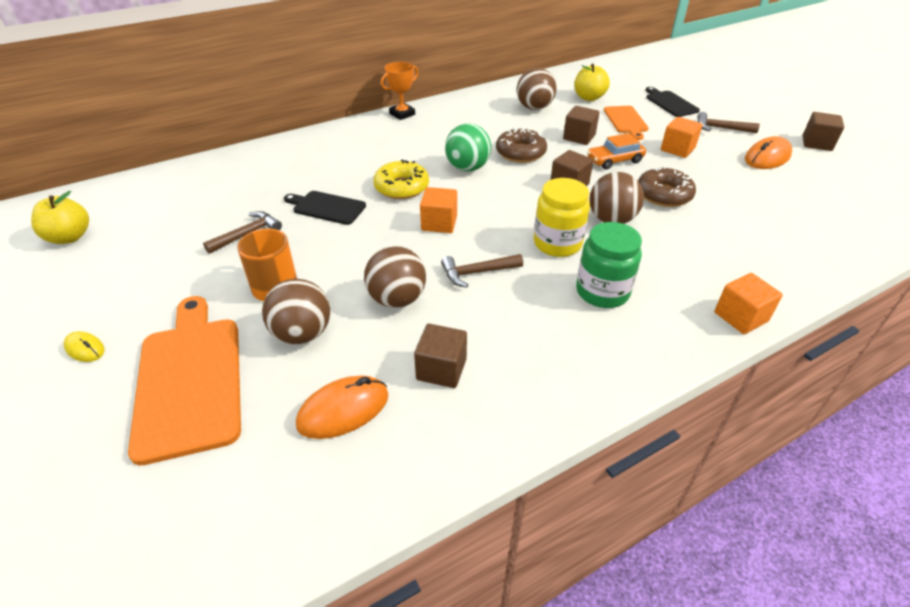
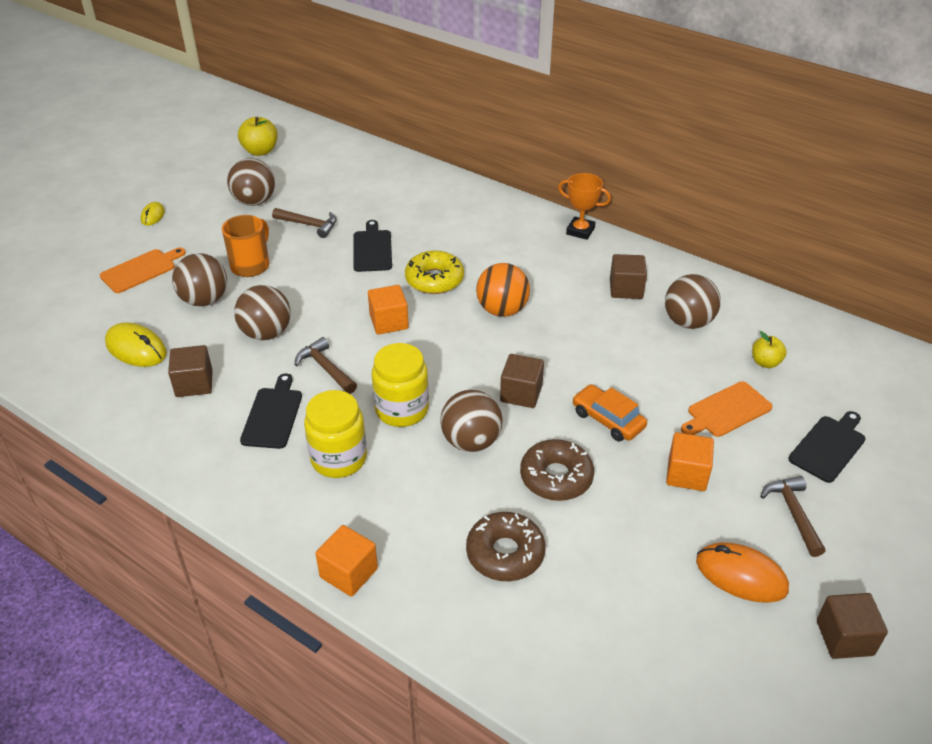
camera: 65 degrees right, 0 degrees up
orange cutting board [128,296,241,466] -> orange cutting board [100,248,186,293], size x0.55
orange mouse [296,375,389,439] -> yellow mouse [105,322,167,367]
green ball [445,123,491,171] -> orange ball [476,263,530,317]
brown donut [496,128,547,163] -> brown donut moved to [466,512,545,581]
brown cube [563,106,600,145] -> brown cube moved to [610,254,647,299]
yellow apple [574,64,610,101] -> yellow apple [752,331,787,368], size x0.65
green jar [576,222,642,308] -> yellow jar [304,390,367,478]
none -> brown ball [227,158,275,206]
none -> black cutting board [240,373,302,449]

